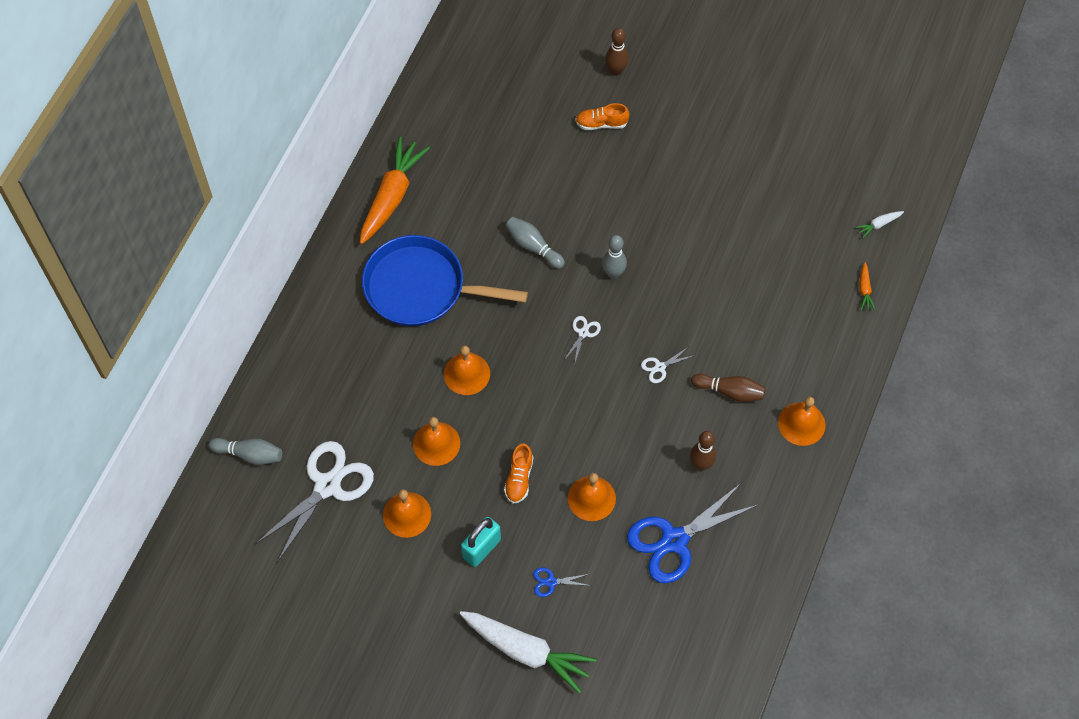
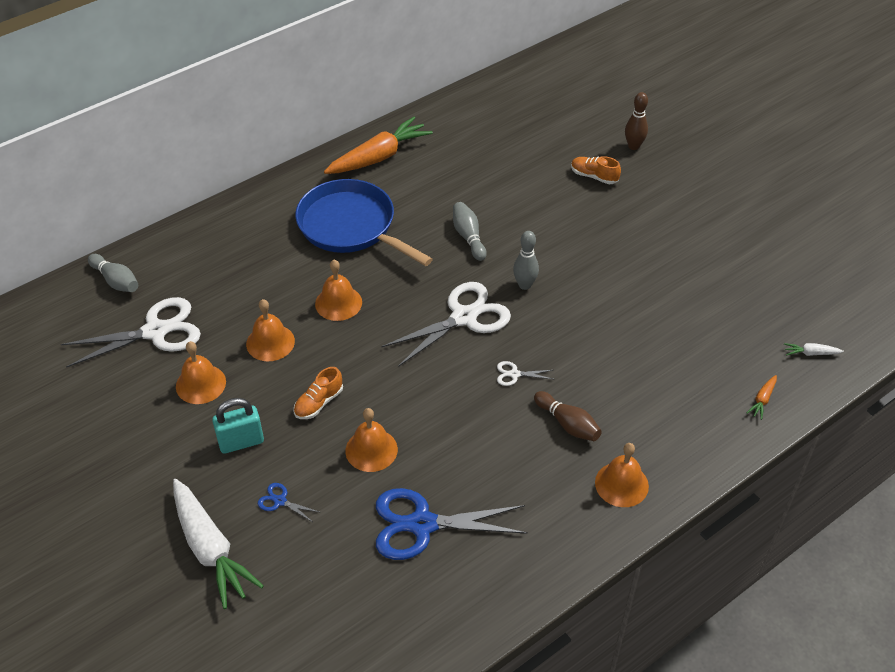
camera: 30 degrees right, 15 degrees down
white scissors [564,316,601,365] -> white scissors [381,282,511,367], size x2.37
brown bowling pin [690,431,716,470] -> none

